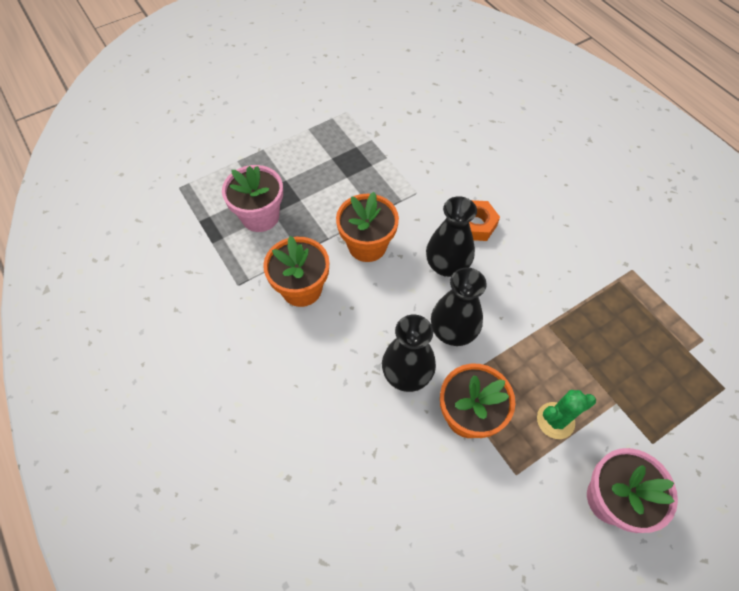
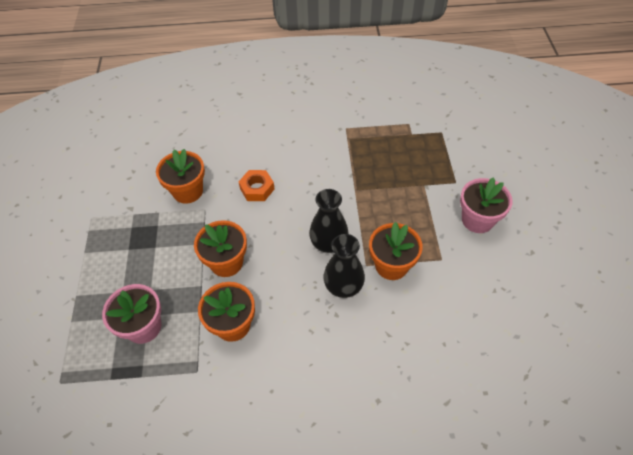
camera: 60 degrees left, 5 degrees down
black vase [426,196,477,277] -> none
green cactus [537,390,596,439] -> none
none -> orange flower pot [156,149,205,204]

